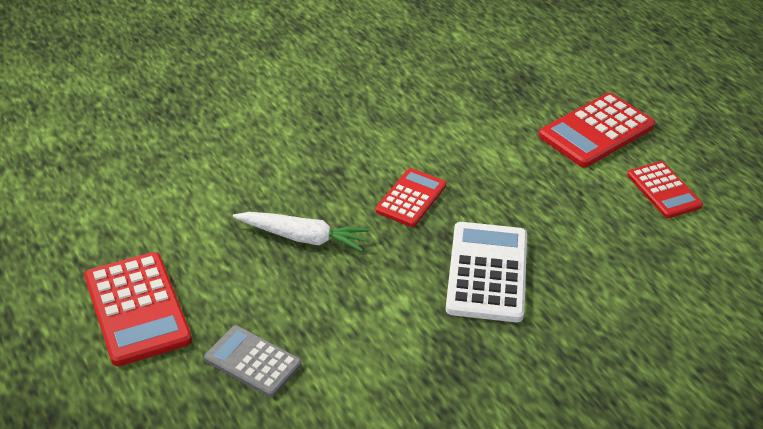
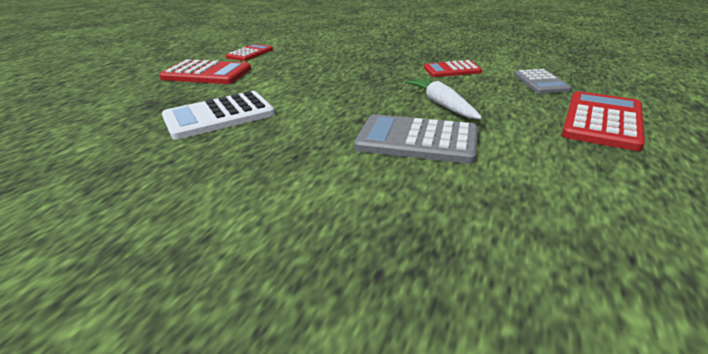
camera: 125 degrees left, 10 degrees down
red calculator [376,168,446,227] -> red calculator moved to [424,60,482,77]
white calculator [446,222,527,322] -> white calculator moved to [162,91,275,140]
none -> grey calculator [354,114,478,164]

